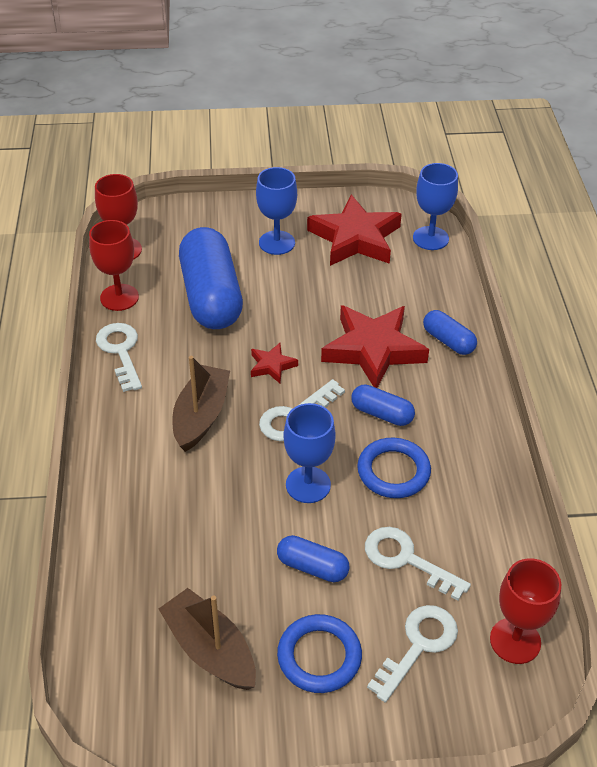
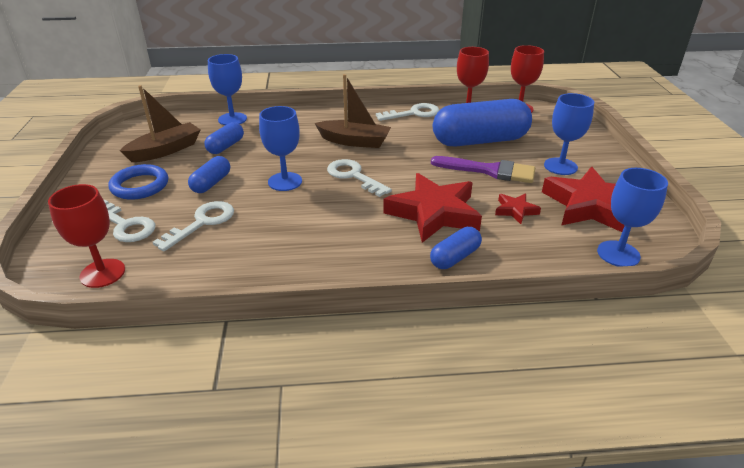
camera: 90 degrees right, 10 degrees down
red star [251,343,298,383] -> red star moved to [495,193,541,224]
blue capsule [351,385,415,426] -> blue capsule moved to [204,122,244,154]
blue ring [357,438,431,498] -> none
none -> blue goblet [208,54,247,125]
none -> purple brush [431,156,535,183]

